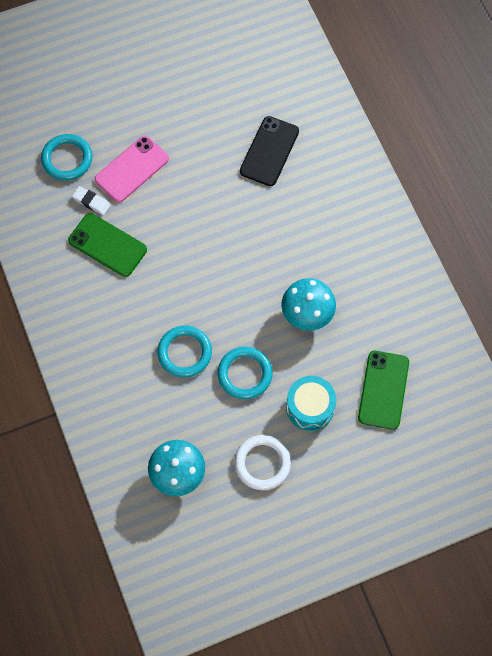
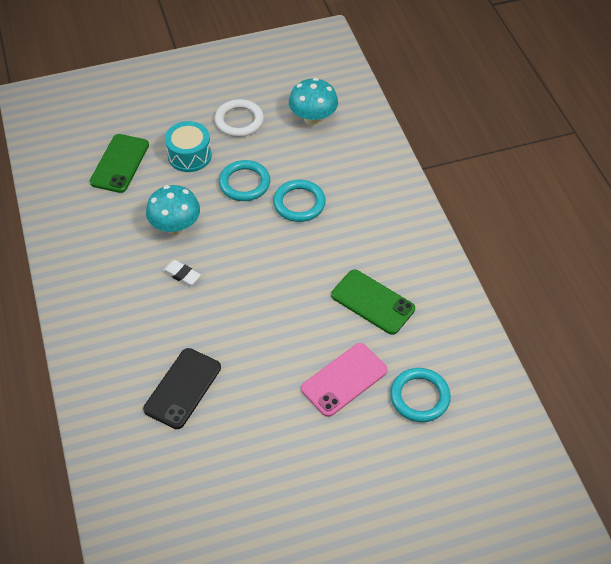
camera: 175 degrees left, 15 degrees down
white eraser [72,186,111,215] -> white eraser moved to [163,260,201,286]

